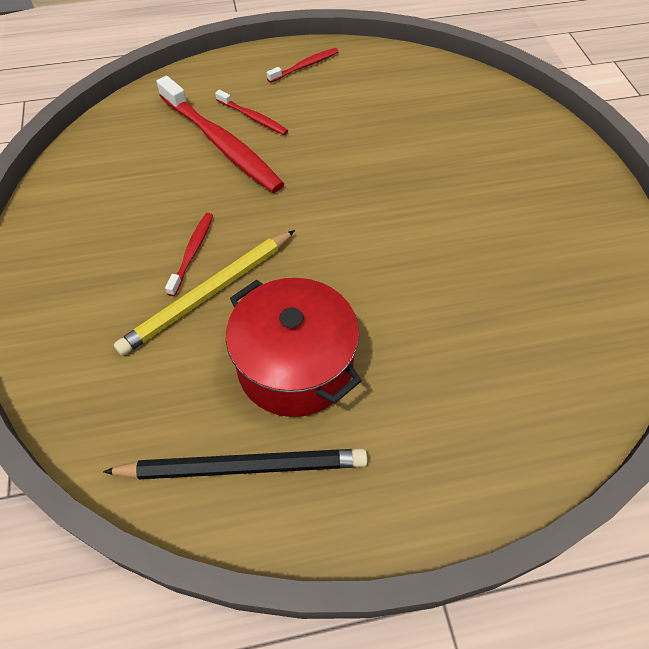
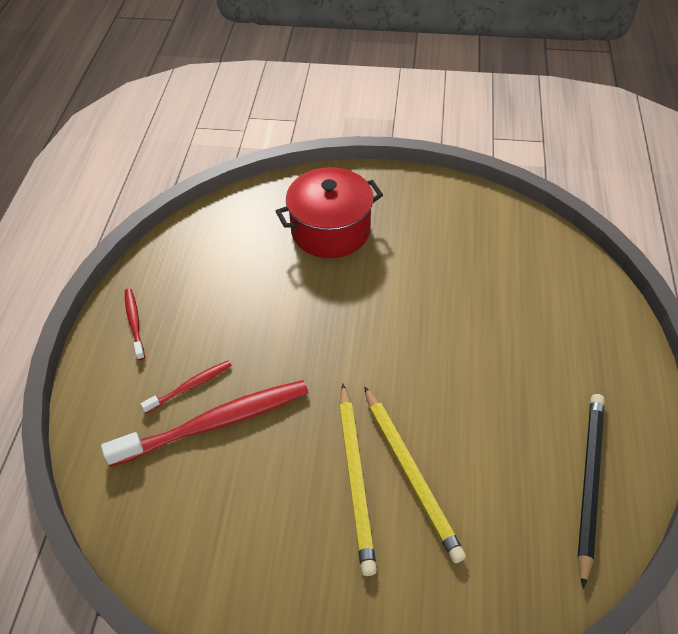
camera: 70 degrees left, 5 degrees down
red toothbrush [165,213,213,296] -> yellow pencil [339,383,377,576]
red pot [226,278,362,417] -> red pot moved to [276,167,383,258]

